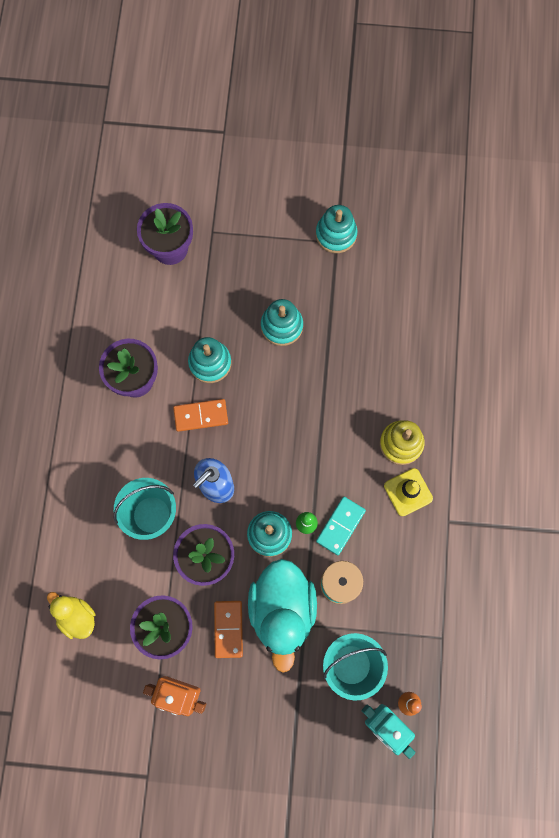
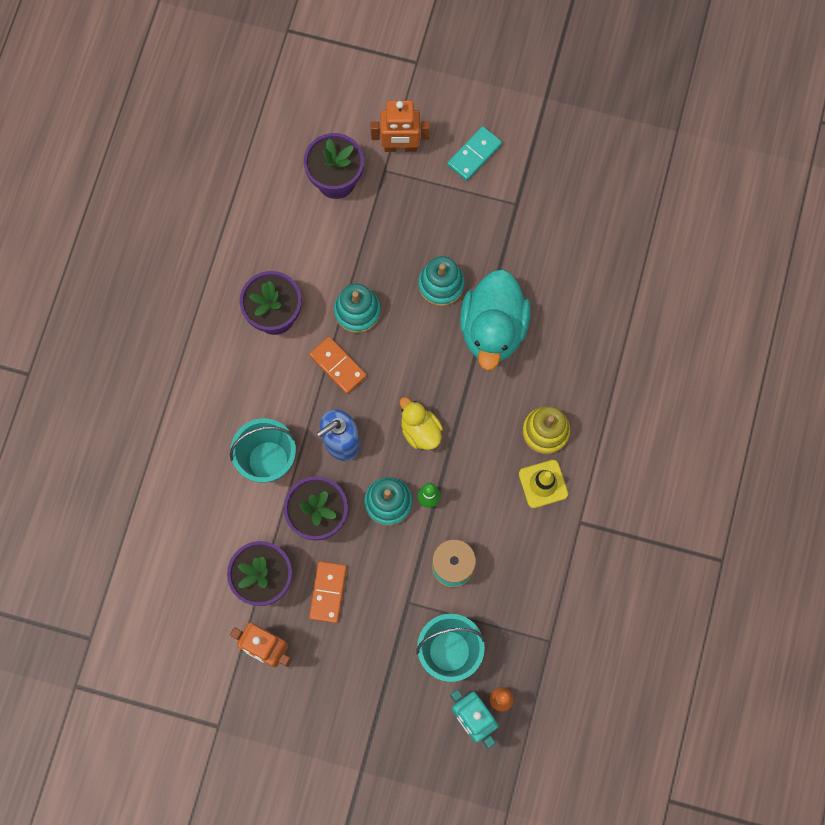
camera: 10 degrees right, 0 degrees up
yellow duck [47,592,95,639] -> yellow duck moved to [400,397,443,450]
orange domino [173,399,228,432] -> orange domino turned 45 degrees clockwise [309,337,367,394]
turquoise duck [248,559,317,673] -> turquoise duck moved to [460,269,531,370]
turquoise stacking toy [316,205,358,253] -> none
turquoise domino [316,497,366,555] -> turquoise domino moved to [447,126,502,181]
none -> orange robot [371,101,430,152]

